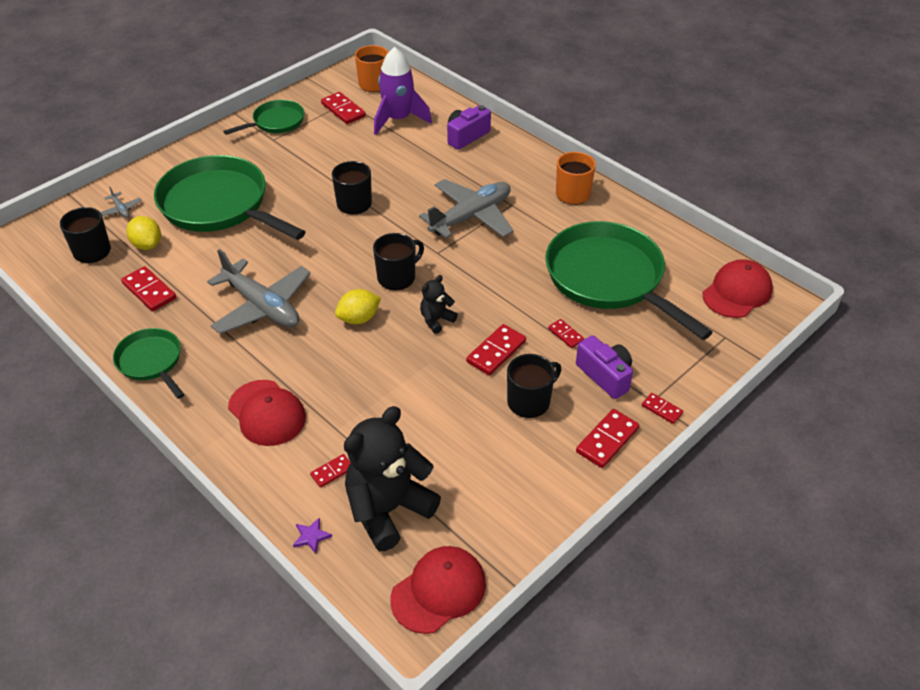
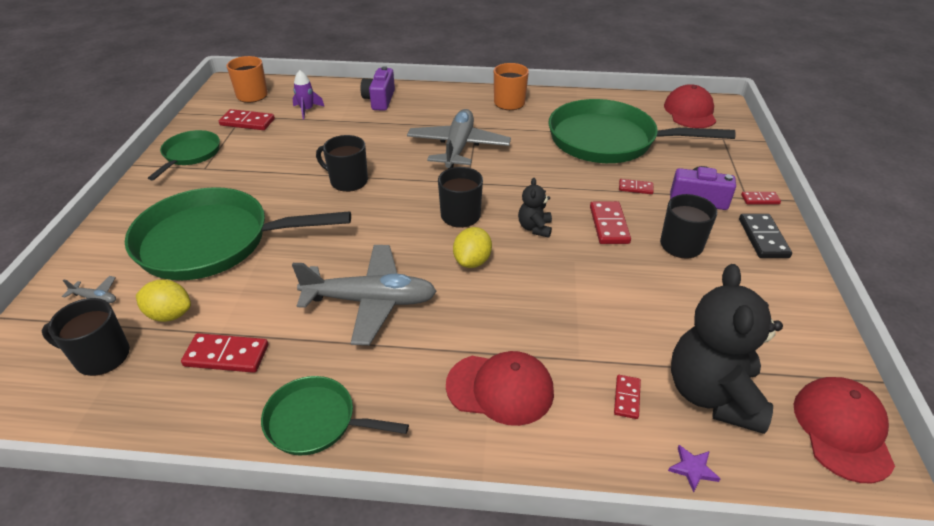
camera: 40 degrees left, 5 degrees down
purple rocket [374,47,432,135] -> purple rocket [292,70,325,120], size x0.53
red domino [576,409,639,468] -> black domino [739,214,792,258]

